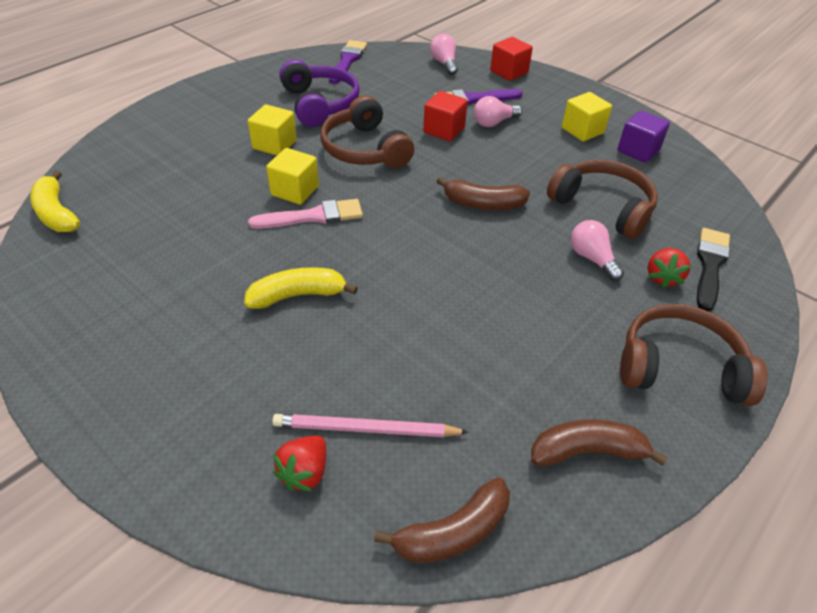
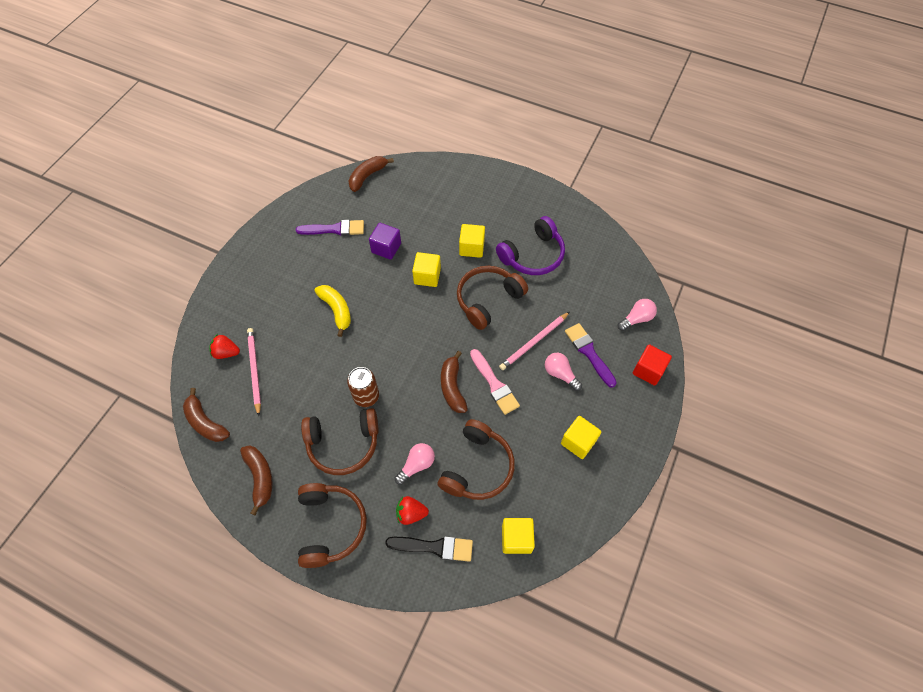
camera: 75 degrees right, 15 degrees up
yellow banana [30,170,80,232] -> brown banana [349,156,394,192]
pink brush [248,199,363,229] -> pink brush moved to [470,349,520,415]
purple brush [329,40,367,84] -> purple brush moved to [296,220,364,236]
red cube [423,91,468,141] -> pink pencil [499,312,570,370]
purple cube [617,111,670,163] -> purple cube moved to [369,223,401,260]
none -> brown headphones [301,408,379,475]
none -> brown can [347,367,379,407]
none -> yellow cube [502,518,535,554]

